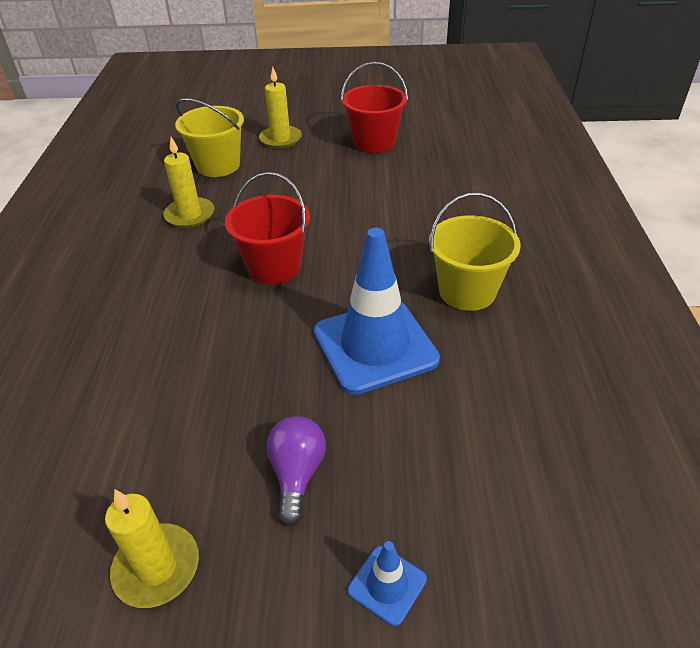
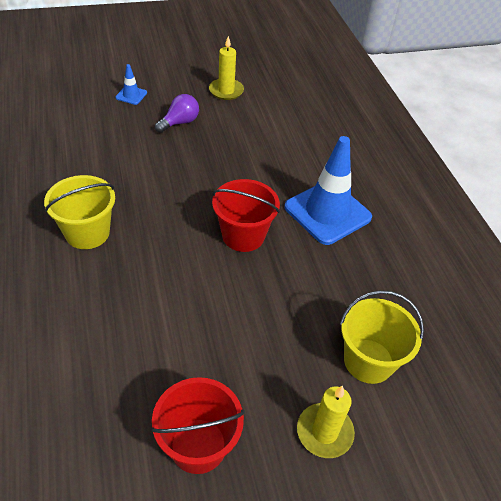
camera: 160 degrees right, 5 degrees up
yellow candle [163,137,214,228] -> none
purple light bulb [266,416,326,526] -> purple light bulb turned 120 degrees counterclockwise [155,94,199,133]
blue traffic cone [314,228,440,395] -> blue traffic cone moved to [284,136,372,245]

